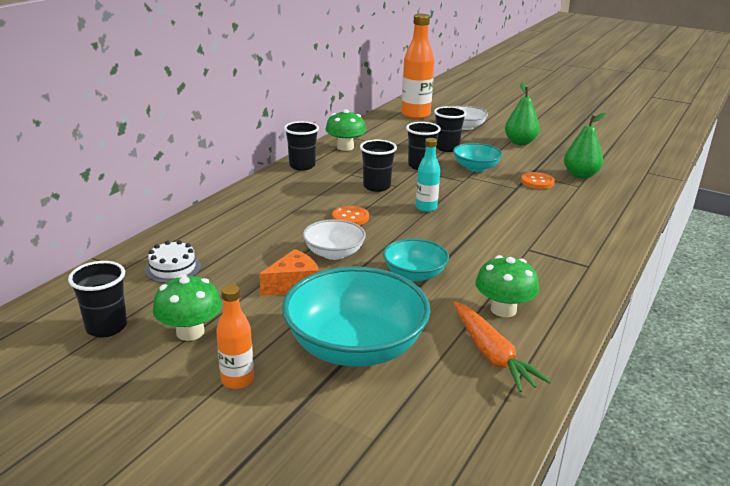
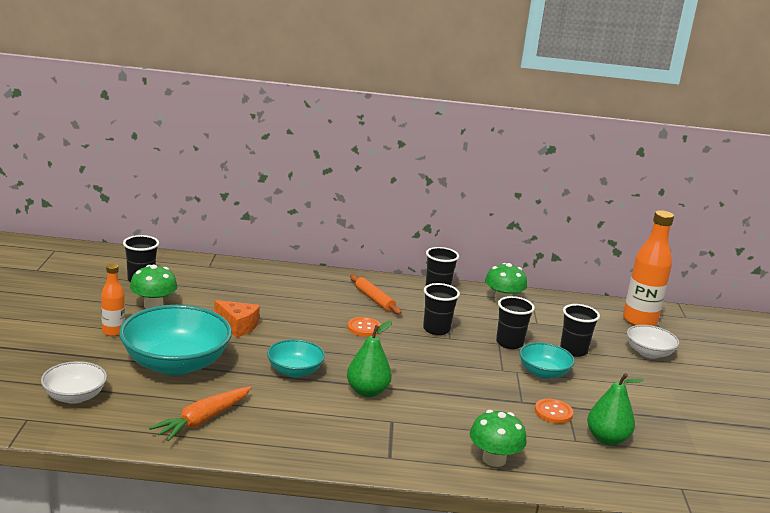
camera: 60 degrees right, 5 degrees down
white cake [145,240,201,283] -> none
white bowl [303,219,366,260] -> white bowl moved to [41,361,107,404]
turquoise bottle [416,138,440,212] -> none
green mushroom [475,255,539,317] -> green mushroom moved to [470,410,527,467]
green pear [505,82,540,145] -> green pear moved to [347,321,392,397]
none -> orange rolling pin [350,275,402,315]

